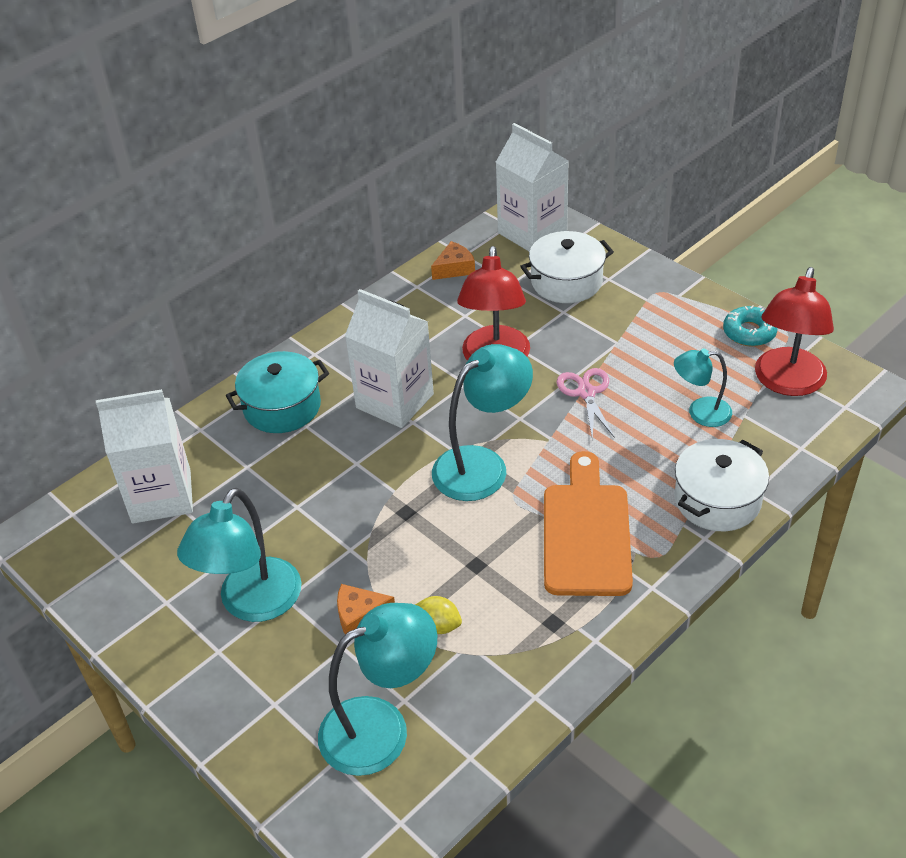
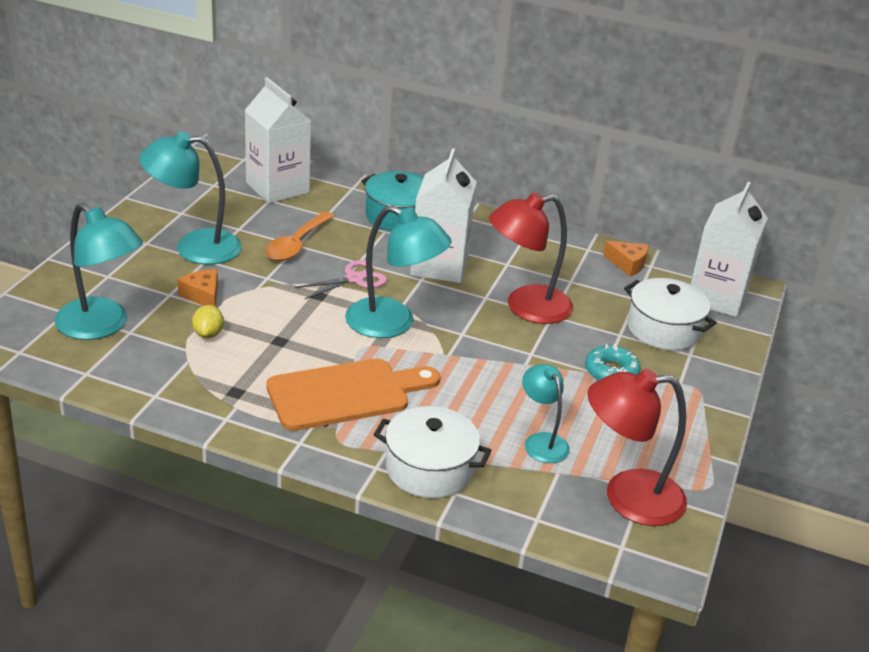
camera: 60 degrees right, 10 degrees down
pink scissors [557,368,615,440] -> pink scissors moved to [295,260,387,299]
turquoise donut [723,305,778,346] -> turquoise donut moved to [585,344,641,381]
none -> orange spoon [265,211,334,261]

